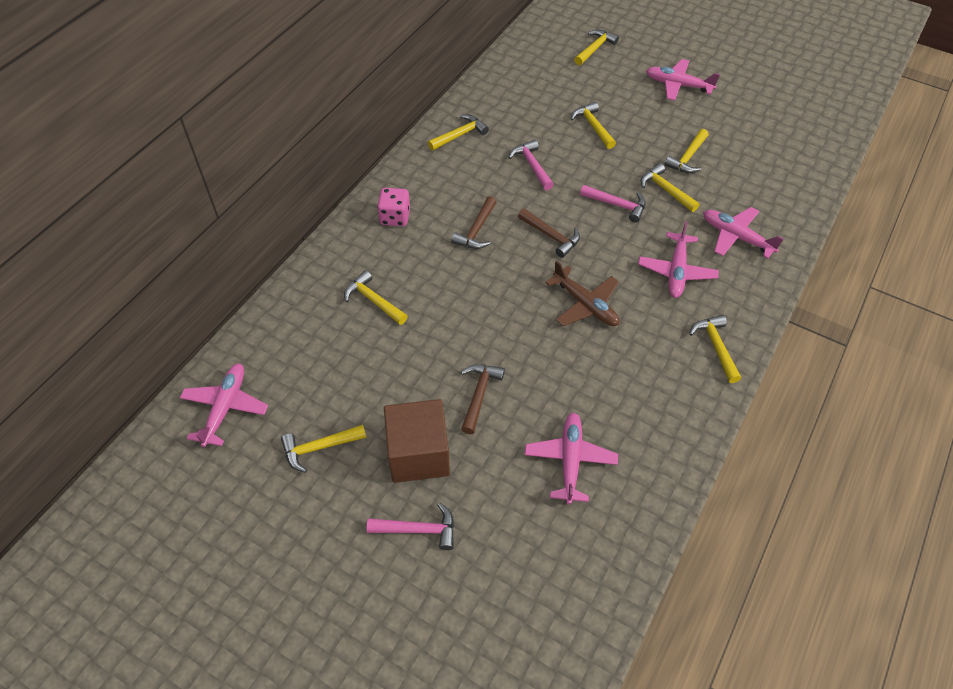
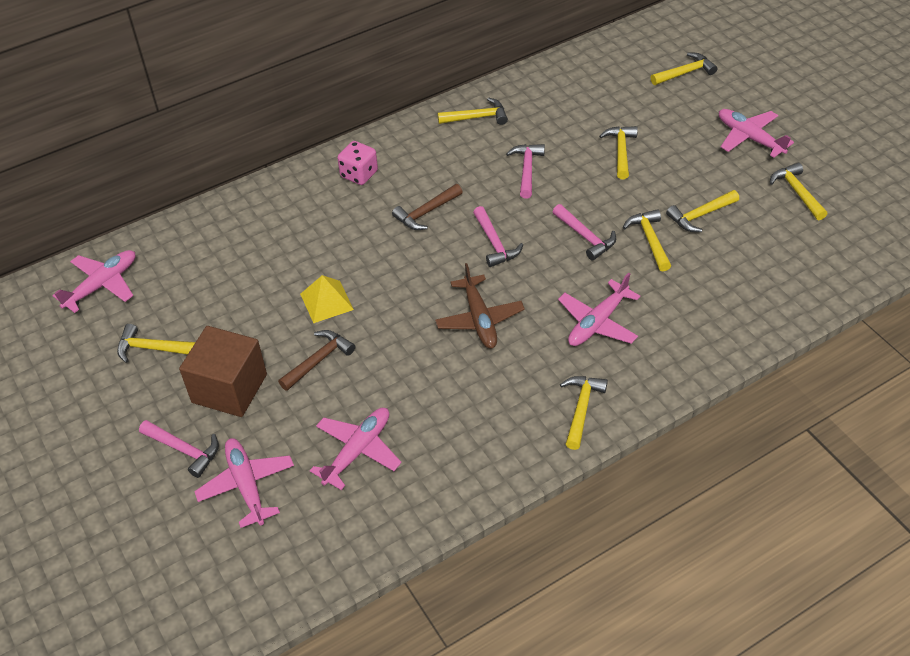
camera: 30 degrees right, 5 degrees down
yellow hammer [344,270,408,325] -> yellow hammer moved to [770,163,827,220]
brown hammer [518,209,580,258] -> pink hammer [473,206,523,267]
pink plane [703,207,784,259] -> pink plane moved to [194,438,294,528]
none -> yellow pyramid [300,275,354,323]

